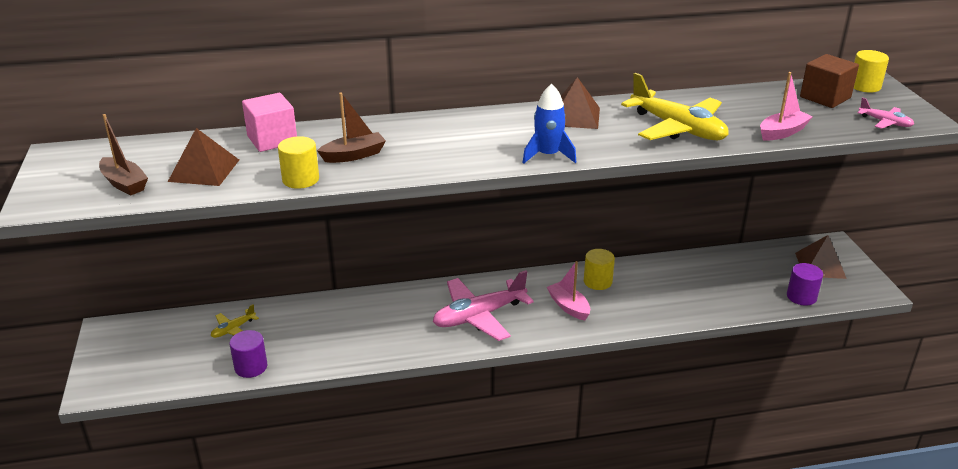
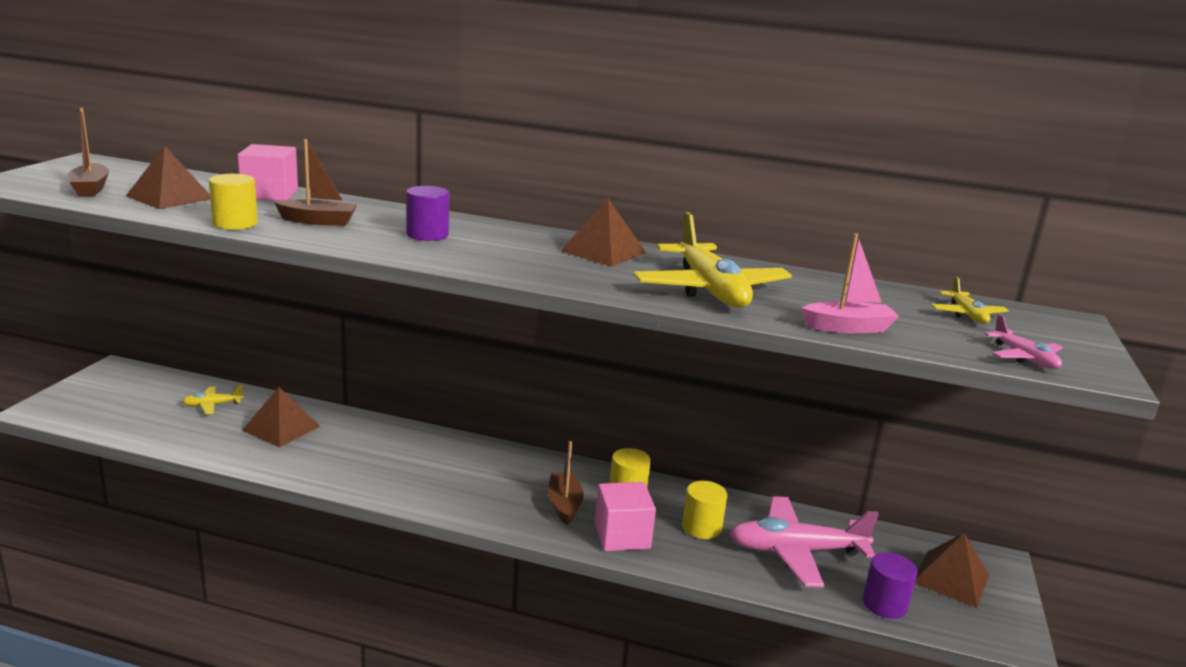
camera: 25 degrees right, 10 degrees down
purple cylinder [230,330,268,378] -> purple cylinder moved to [406,186,450,241]
pink plane [433,270,534,341] -> pink plane moved to [730,496,879,588]
blue rocket [522,84,576,164] -> none
pink boat [547,261,590,321] -> brown boat [548,441,584,525]
brown cube [800,54,859,108] -> yellow plane [931,276,1009,324]
yellow cylinder [853,50,889,92] -> yellow cylinder moved to [682,481,727,539]
none -> brown pyramid [242,387,320,448]
none -> pink cube [595,482,656,551]

